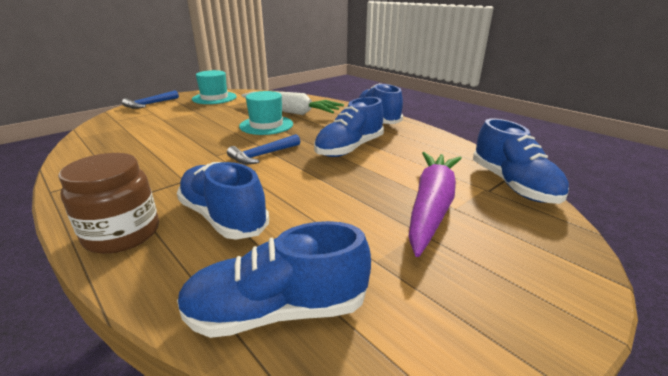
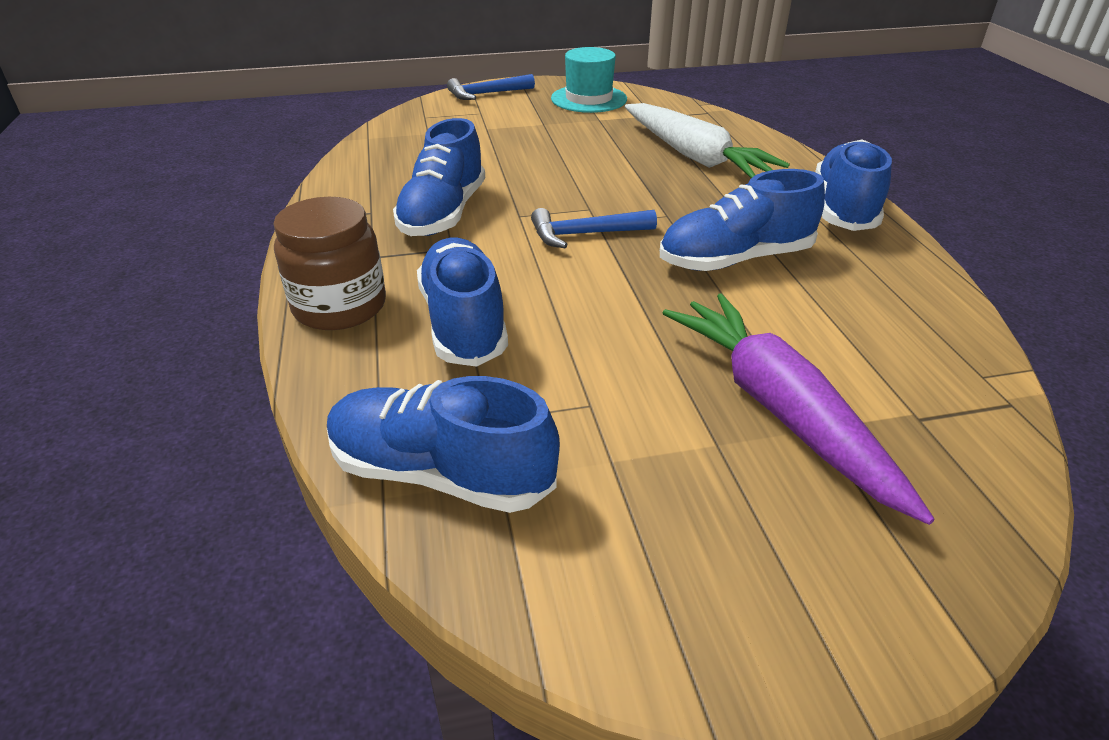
camera: 30 degrees right, 10 degrees up
turquoise hat [239,91,293,135] -> none
purple carrot [408,152,462,257] -> purple carrot turned 75 degrees counterclockwise [662,294,935,525]
blue shoe [473,118,569,204] -> blue shoe moved to [393,118,485,236]

